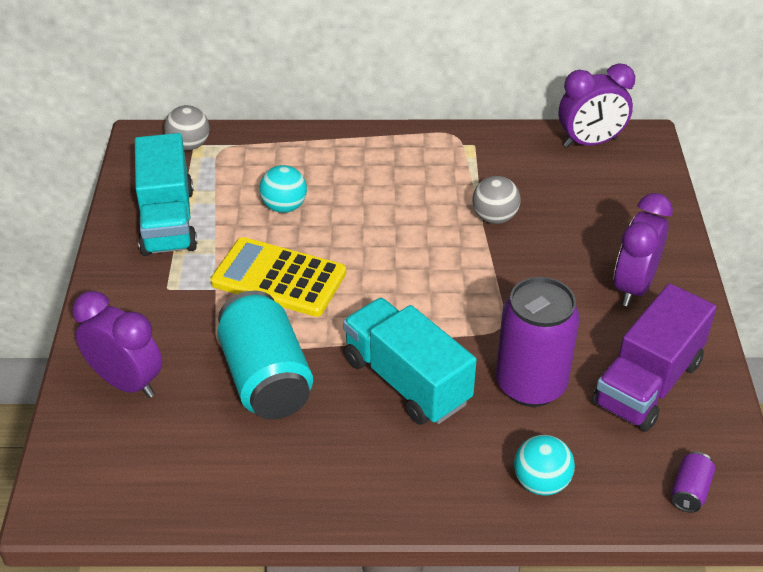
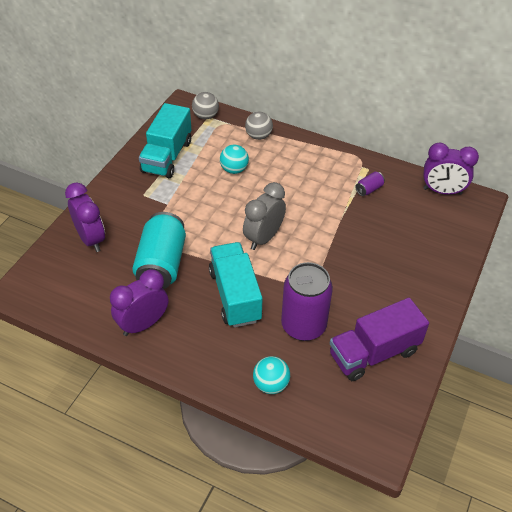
camera: 25 degrees right, 5 degrees up
yellow calculator [210,237,346,317] -> none
grey ball [472,176,521,224] -> grey ball moved to [245,112,273,140]
purple clock [614,193,673,307] -> purple clock moved to [110,269,168,336]
purple can [671,452,715,513] -> purple can moved to [355,172,385,196]
none -> grey clock [243,182,286,250]

